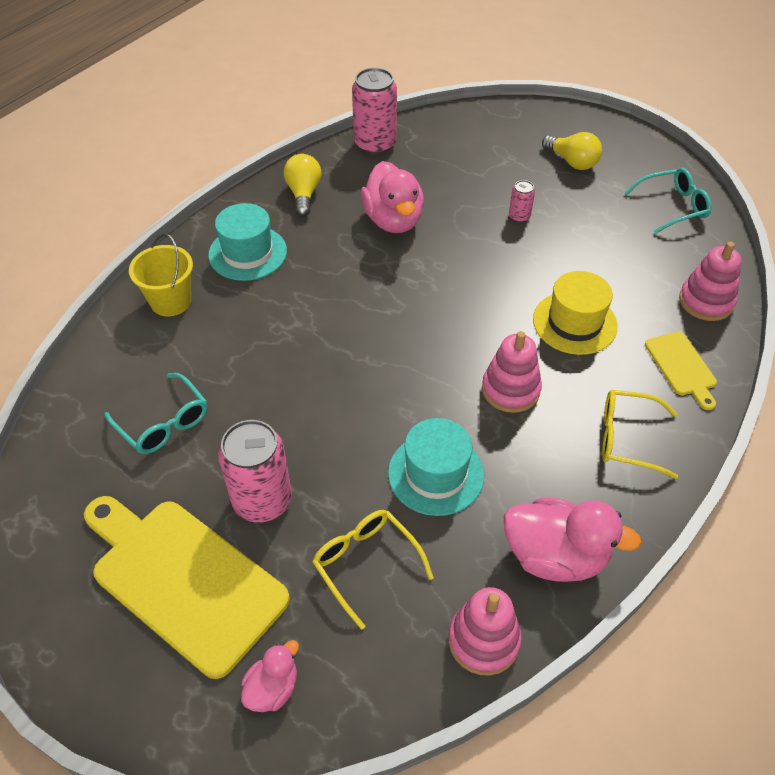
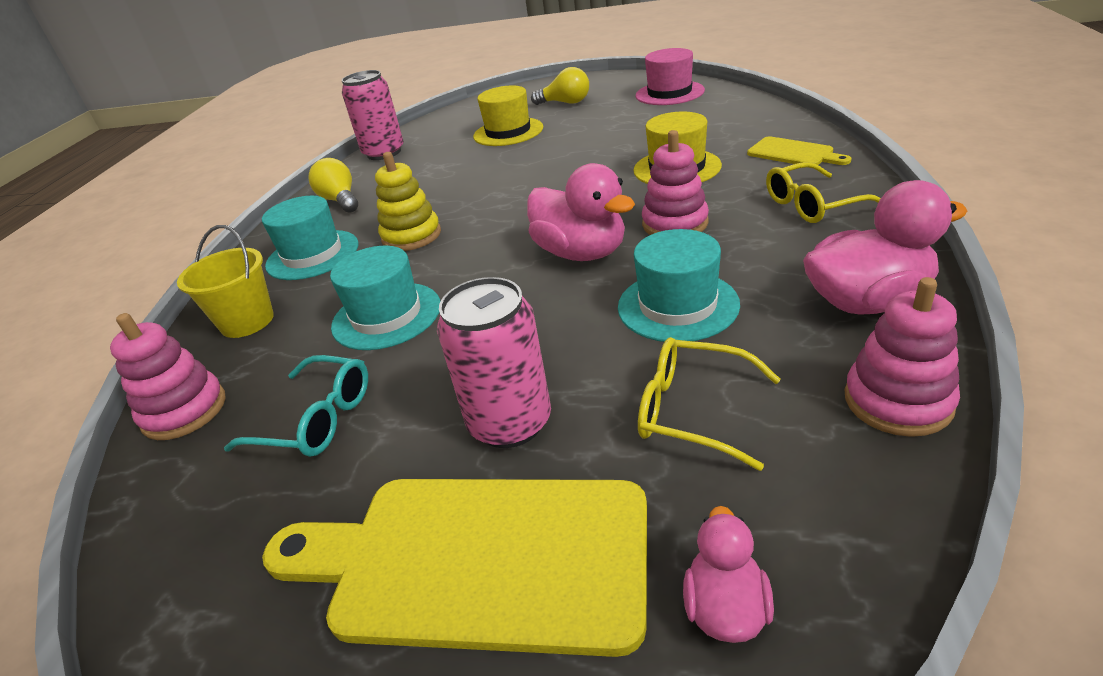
camera: 25 degrees left, 15 degrees down
pink duck [361,161,424,233] -> pink duck moved to [527,163,635,261]
pink can [509,180,535,223] -> none
turquoise glasses [625,167,712,234] -> pink hat [635,48,705,105]
pink stacking toy [679,242,742,321] -> pink stacking toy moved to [110,313,226,440]
none -> turquoise hat [330,246,440,350]
none -> yellow stacking toy [375,152,441,251]
none -> yellow hat [473,85,543,146]

